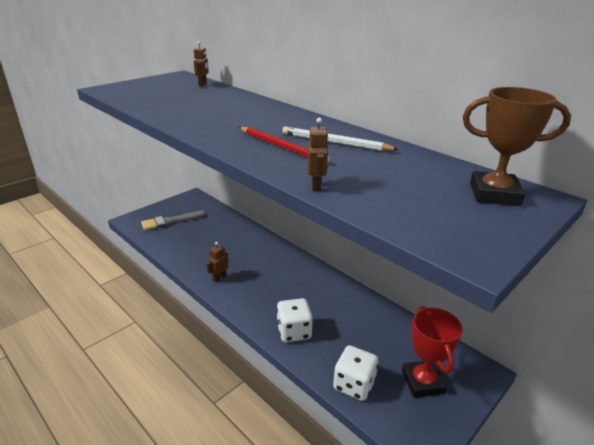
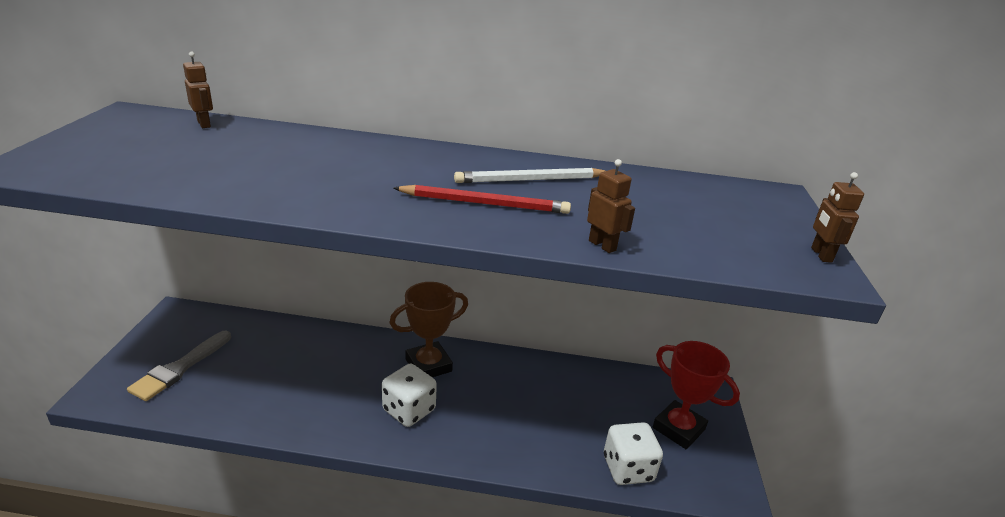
camera: 40 degrees left, 0 degrees up
brown robot [207,242,228,283] -> brown robot moved to [811,172,864,263]
white dice [277,298,313,342] -> white dice moved to [382,363,437,427]
brown trophy [463,87,571,206] -> brown trophy moved to [390,282,468,377]

